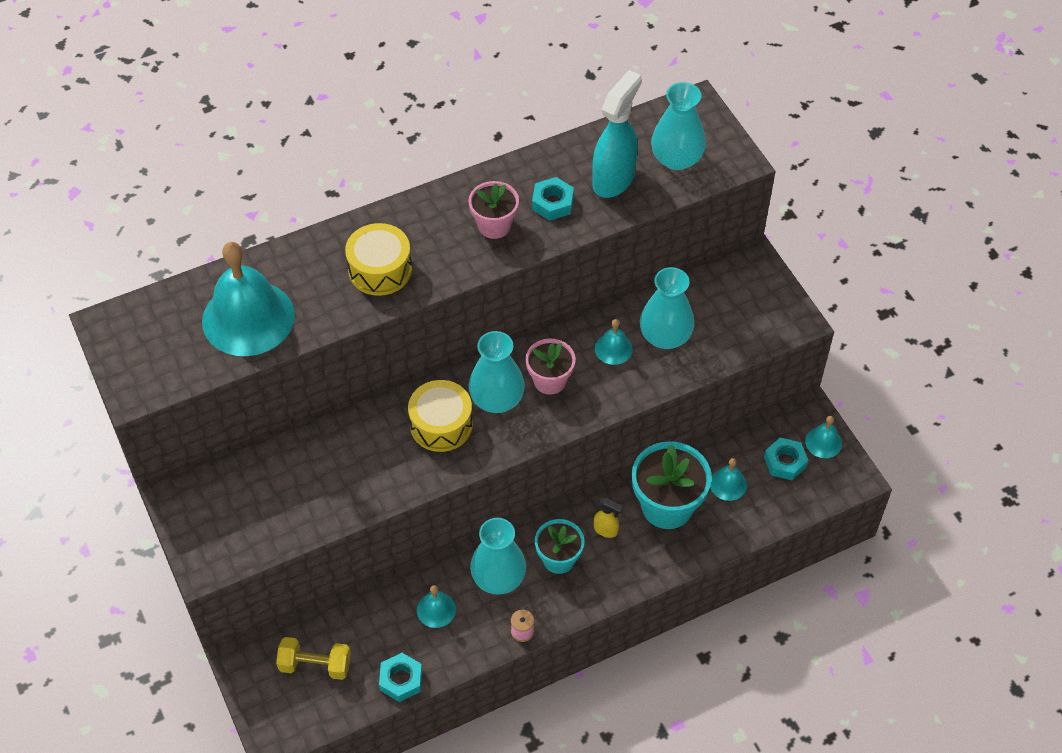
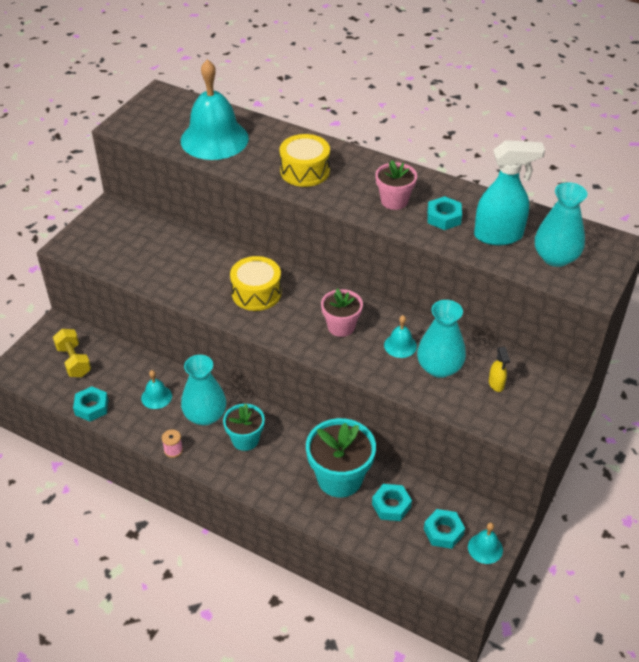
camera: 55 degrees right, 10 degrees down
turquoise vase [469,331,525,413] -> none
yellow spray bottle [594,498,623,538] -> yellow spray bottle moved to [489,347,510,392]
turquoise bell [710,458,747,501] -> turquoise nut [372,484,412,521]

